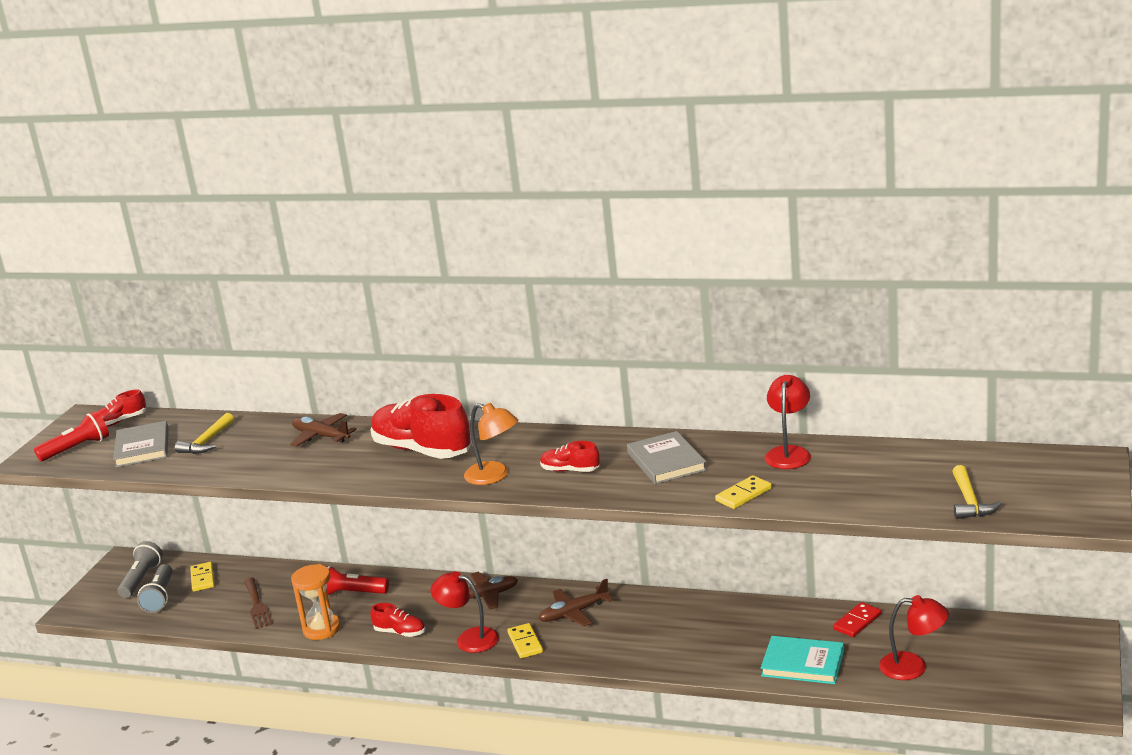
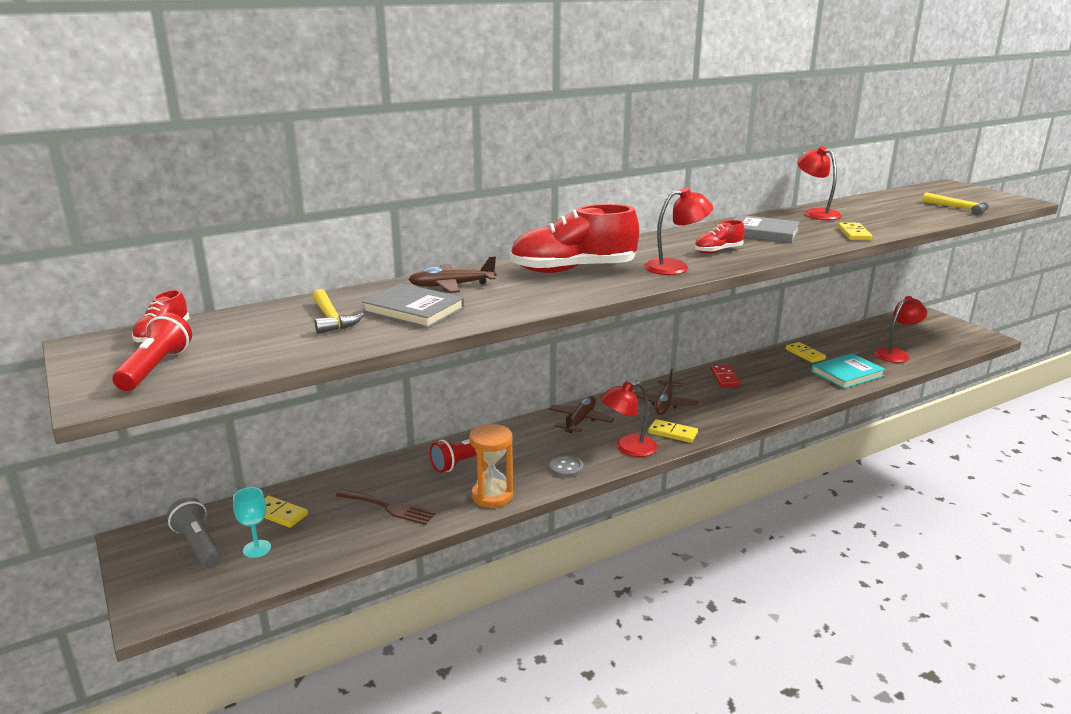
camera: 50 degrees left, 0 degrees up
grey book [113,421,169,467] -> grey book moved to [362,283,465,328]
grey flashlight [137,564,173,613] -> turquoise goblet [233,487,271,558]
red shoe [370,603,425,637] -> grey button [549,456,583,478]
orange lamp [464,403,519,485] -> red lamp [644,187,713,275]
red domino [833,602,881,637] -> red domino moved to [711,365,740,387]
none -> yellow domino [785,342,826,363]

